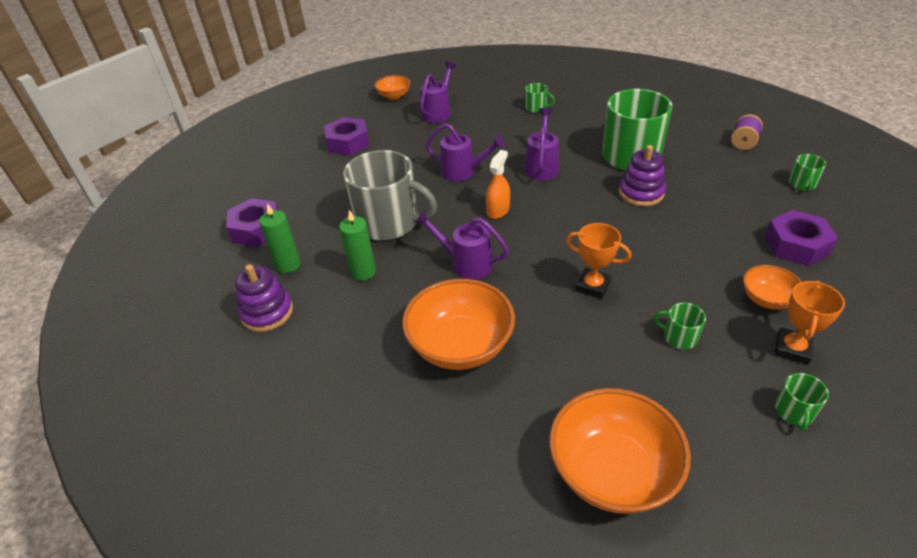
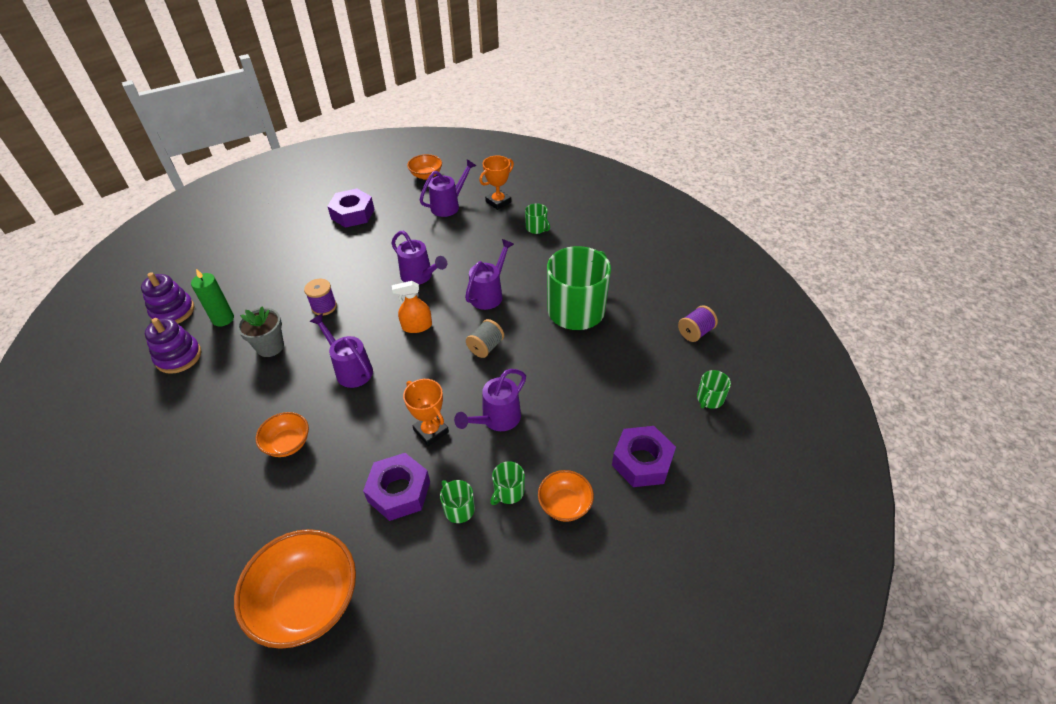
camera: 20 degrees right, 5 degrees up
purple nut [226,198,278,247] -> purple nut moved to [363,453,430,521]
green candle [339,210,376,281] -> grey flower pot [237,306,284,357]
grey mug [343,150,437,241] -> purple spool [304,279,337,316]
orange bowl [402,279,515,370] -> orange bowl [256,412,309,457], size x0.53
orange spray bottle [486,150,510,219] -> orange spray bottle turned 150 degrees counterclockwise [392,281,432,333]
purple stacking toy [619,145,666,206] -> purple stacking toy moved to [141,272,194,324]
orange trophy [775,280,845,365] -> orange trophy moved to [479,156,514,210]
green mug [775,373,829,431] -> green mug moved to [490,461,525,505]
none -> purple watering can [454,369,526,431]
none -> grey spool [466,319,504,358]

